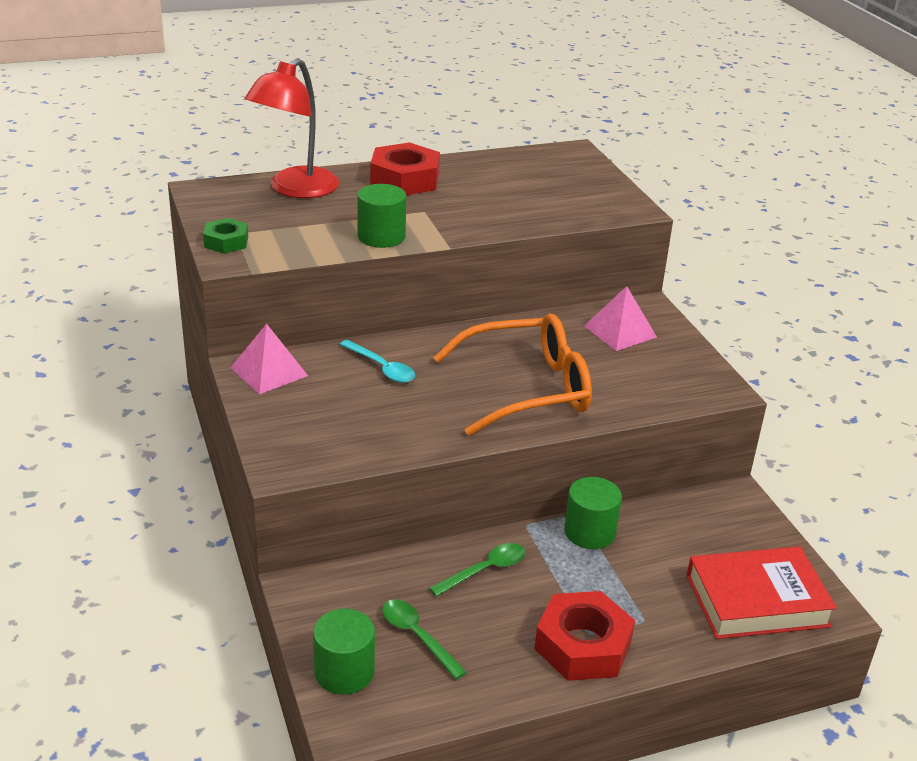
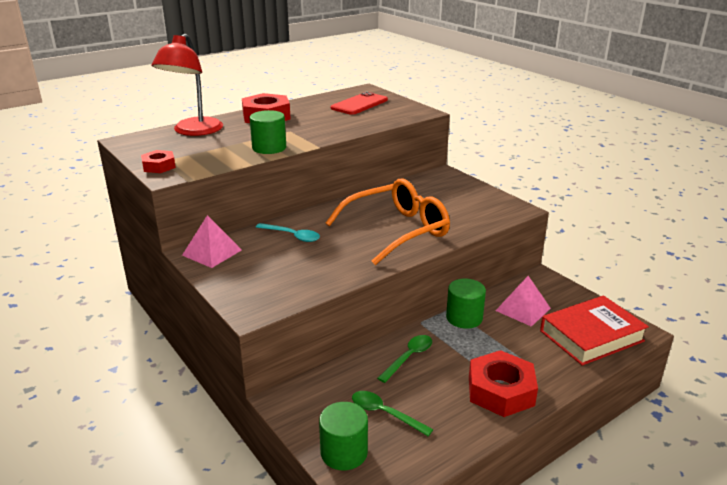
camera: 15 degrees left, 5 degrees down
green nut [203,218,248,253] -> red nut [141,150,176,173]
pink pyramid [584,286,657,351] -> pink pyramid moved to [496,276,551,327]
none -> red phone [331,92,388,115]

